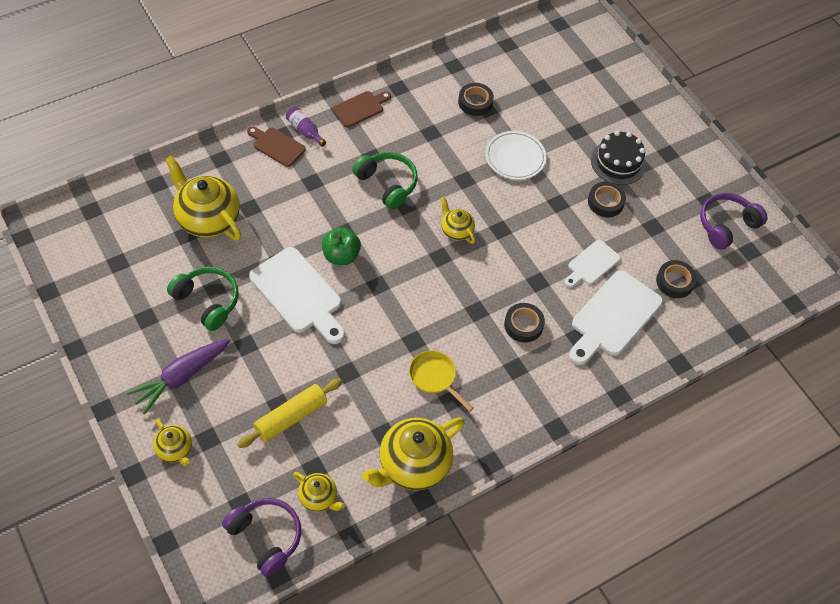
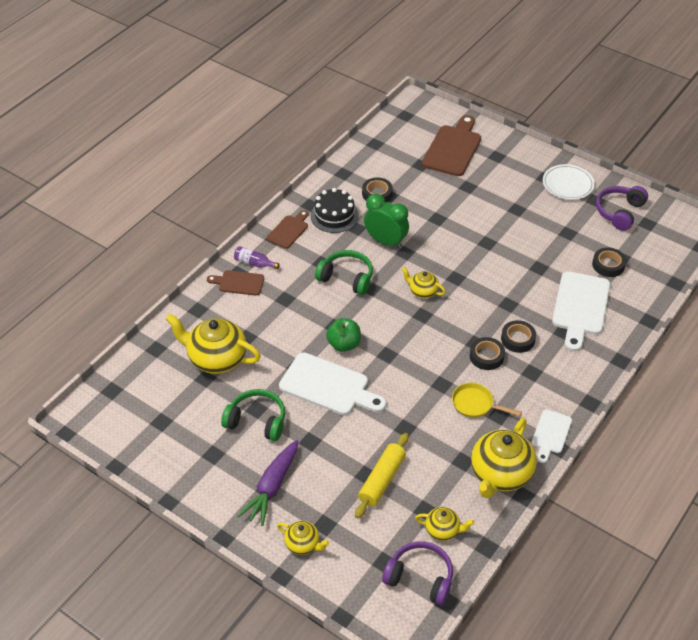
camera: 20 degrees left, 10 degrees down
white plate [485,131,546,180] -> white plate moved to [543,164,595,200]
white cutting board [564,240,621,288] -> white cutting board moved to [532,409,572,463]
black tape [588,182,626,217] -> black tape moved to [470,337,505,370]
black cake [591,131,646,185] -> black cake moved to [311,188,359,233]
none -> green clock [364,194,409,249]
none -> brown cutting board [422,115,481,176]

